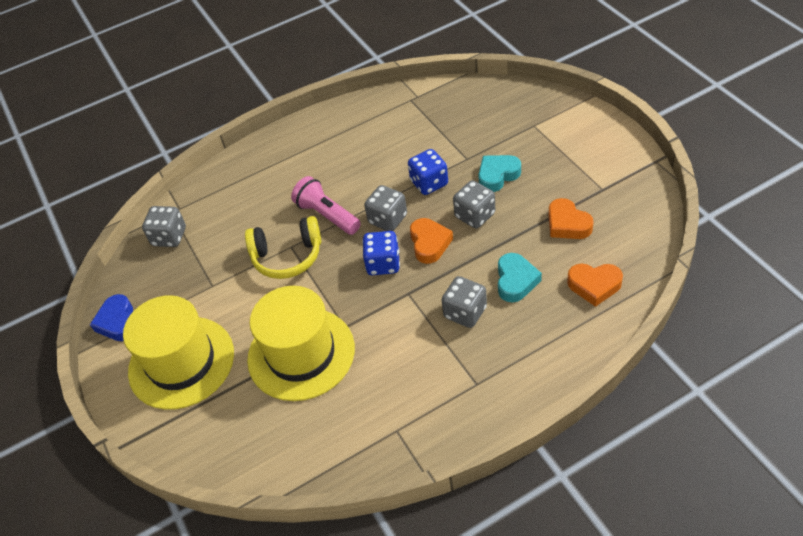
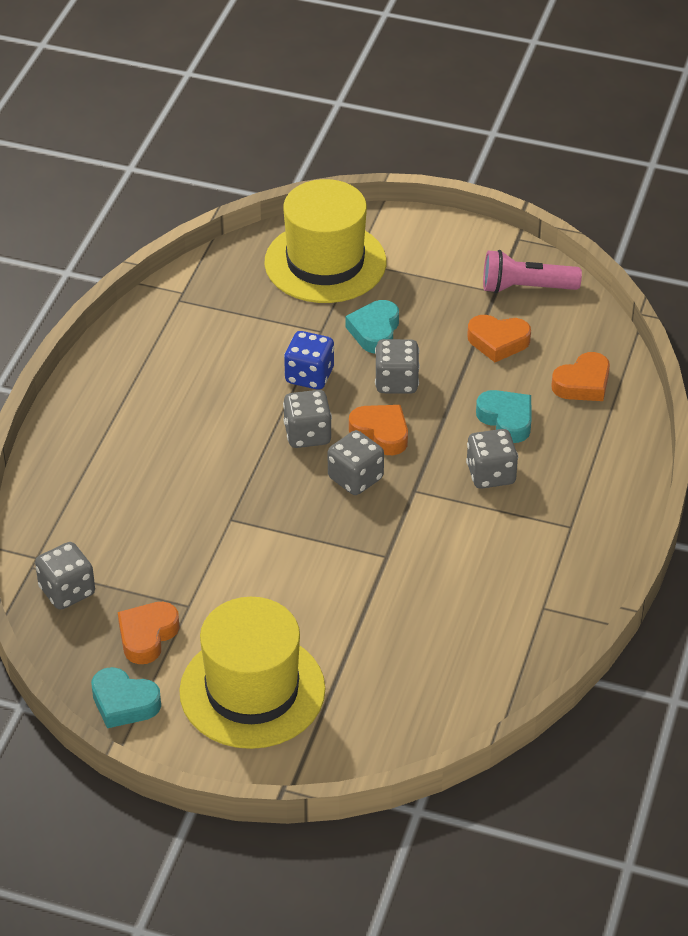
camera: 50 degrees left, 5 degrees down
blue heart [90,294,133,341] -> turquoise heart [91,667,161,728]
yellow headphones [245,216,321,279] -> none
yellow hat [247,286,355,401] -> yellow hat moved to [264,179,386,303]
pink flashlight [291,176,361,235] -> pink flashlight moved to [483,250,582,294]
blue dice [362,231,400,275] -> grey dice [328,430,384,495]
none -> orange heart [118,602,179,664]

